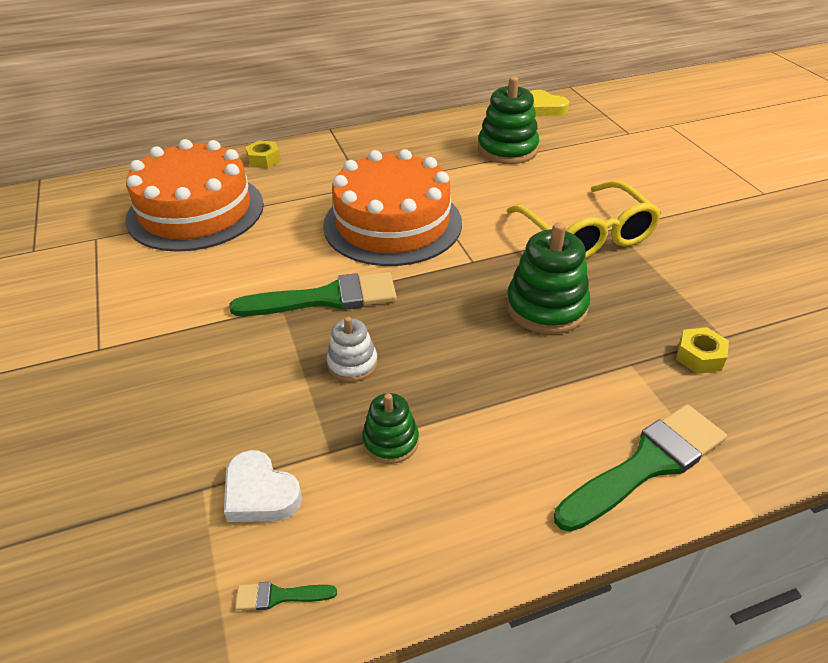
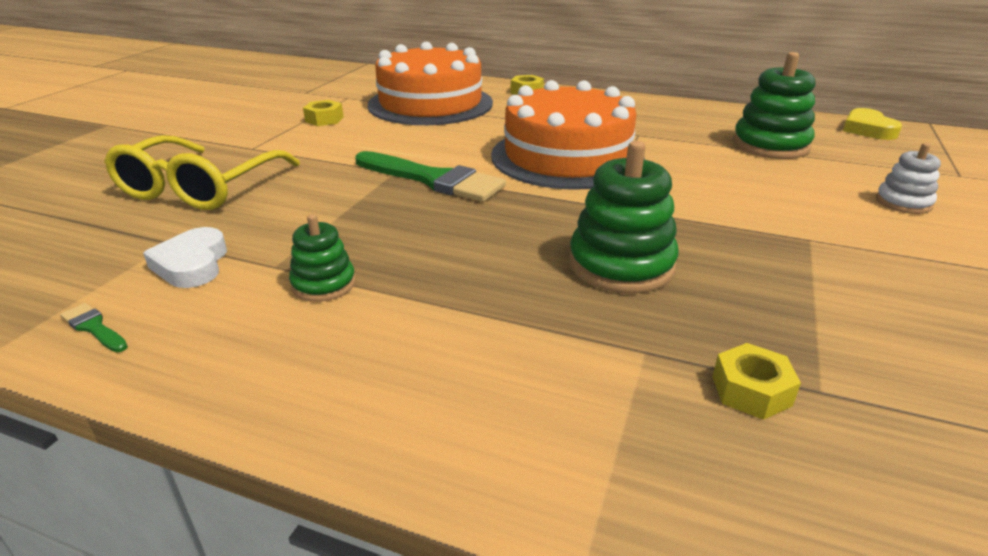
camera: 40 degrees right, 10 degrees down
white stacking toy [327,317,378,382] -> white stacking toy moved to [876,143,941,214]
yellow glasses [507,181,661,258] -> yellow glasses moved to [104,135,300,210]
green brush [554,405,727,532] -> none
none -> yellow nut [303,100,344,126]

